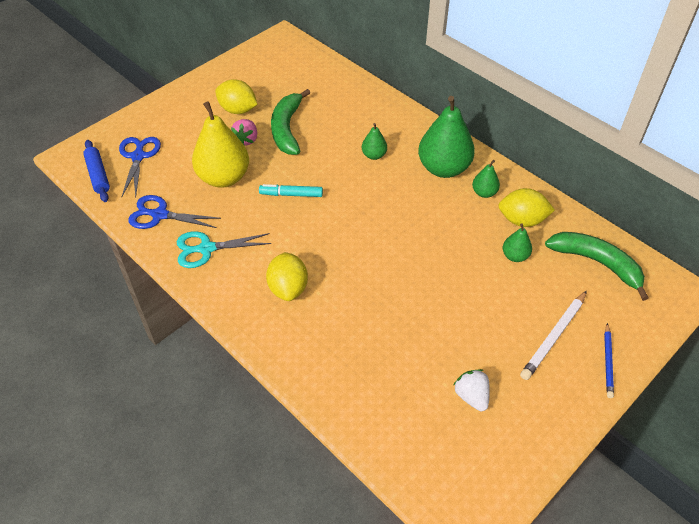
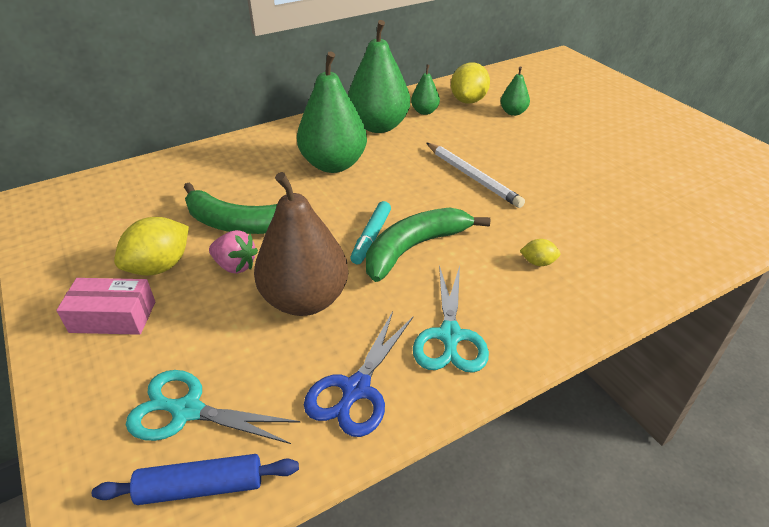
camera: 75 degrees left, 10 degrees down
blue scissors [119,137,161,198] -> turquoise scissors [126,370,300,444]
yellow pear [192,101,249,188] -> brown pear [254,172,348,316]
yellow lemon [266,252,308,301] -> yellow lemon [520,239,560,266], size x0.50
green pear [362,123,387,160] -> green pear [297,51,367,173], size x2.10
white strawberry [454,369,490,411] -> none
white pencil [520,291,587,380] -> white pencil moved to [426,142,525,208]
green banana [545,232,649,301] -> green banana moved to [366,207,490,282]
blue pencil [604,323,614,398] -> none
none -> pink box [56,278,155,335]

